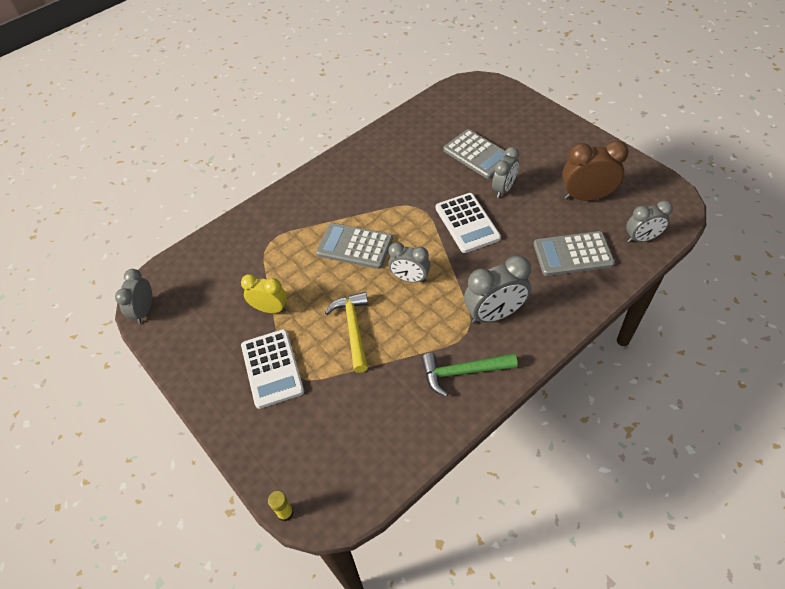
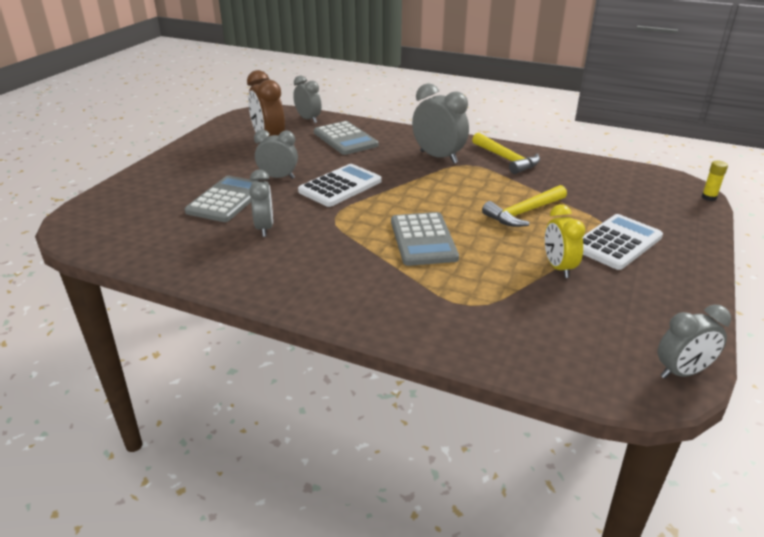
camera: 120 degrees left, 20 degrees down
grey clock [388,242,430,282] -> grey clock moved to [249,170,273,237]
green hammer [421,353,518,397] -> yellow hammer [472,133,540,174]

